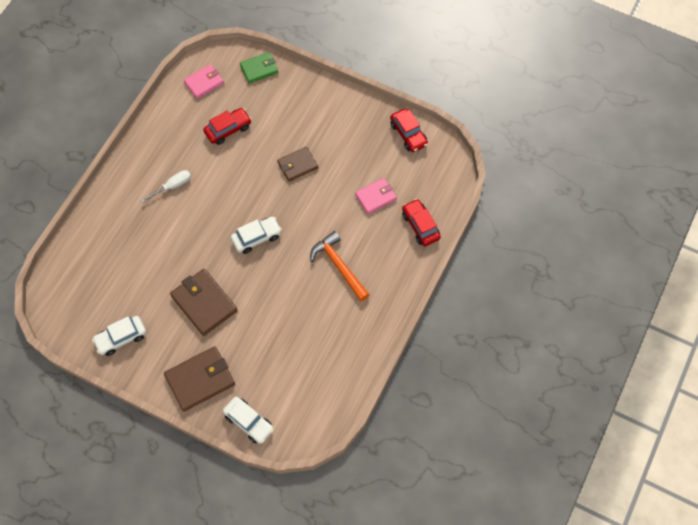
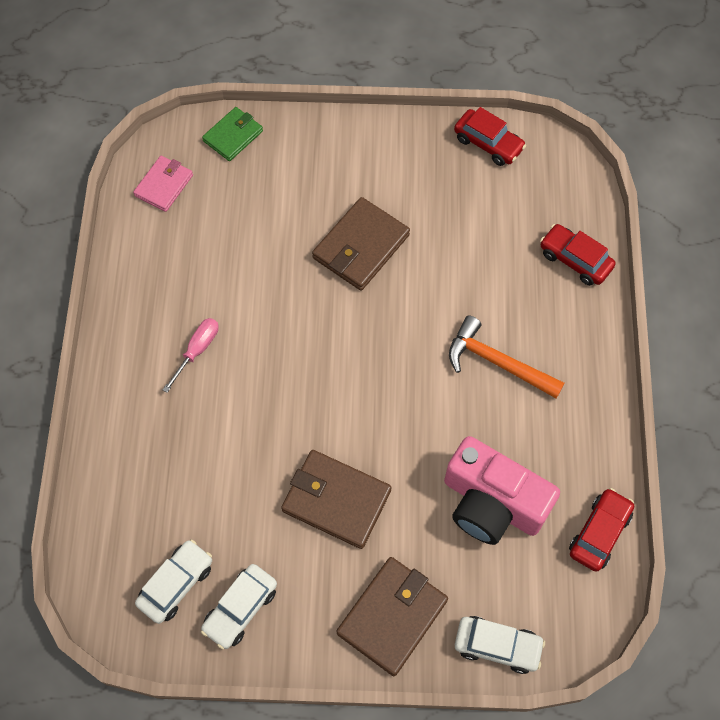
camera: 25 degrees left, 0 degrees up
white screwdriver [141,170,191,203] -> pink screwdriver [163,318,219,393]
red car [203,108,252,145] -> red car moved to [569,488,634,572]
white car [231,217,282,254] -> white car moved to [135,539,212,624]
brown wallet [277,147,318,182] -> brown wallet [312,197,410,291], size x1.58
pink wallet [355,178,397,214] -> none
none -> pink camera [444,436,560,545]

